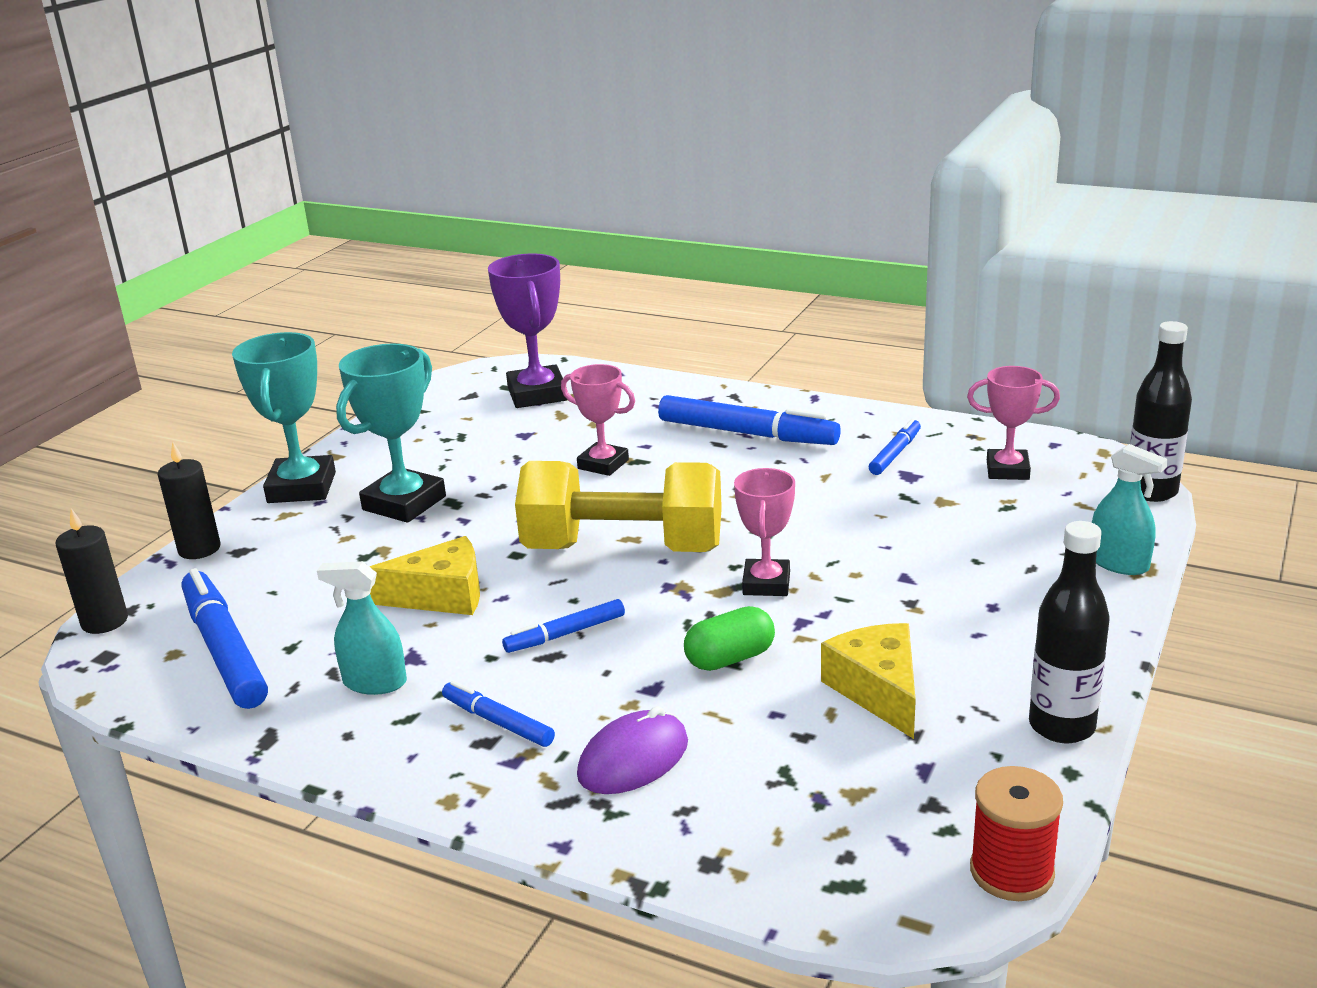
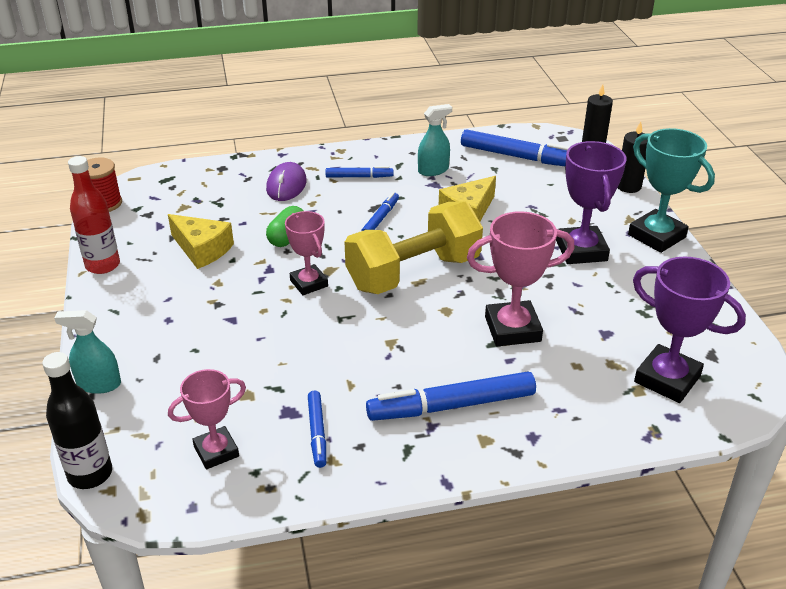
camera: 140 degrees right, 10 degrees up
turquoise trophy [336,344,446,523] -> purple trophy [556,141,627,264]
pink trophy [561,364,635,476] -> pink trophy [467,211,575,346], size x1.53
black bottle [1029,521,1110,743] -> red bottle [68,156,120,274]

